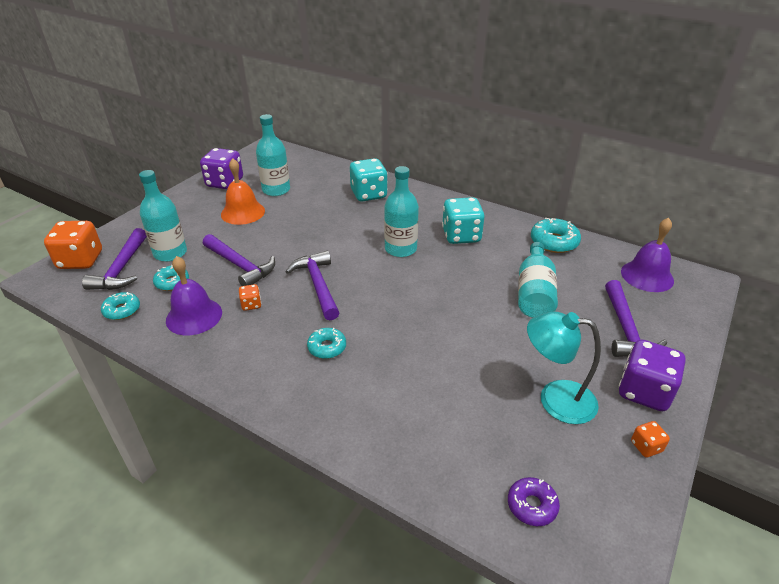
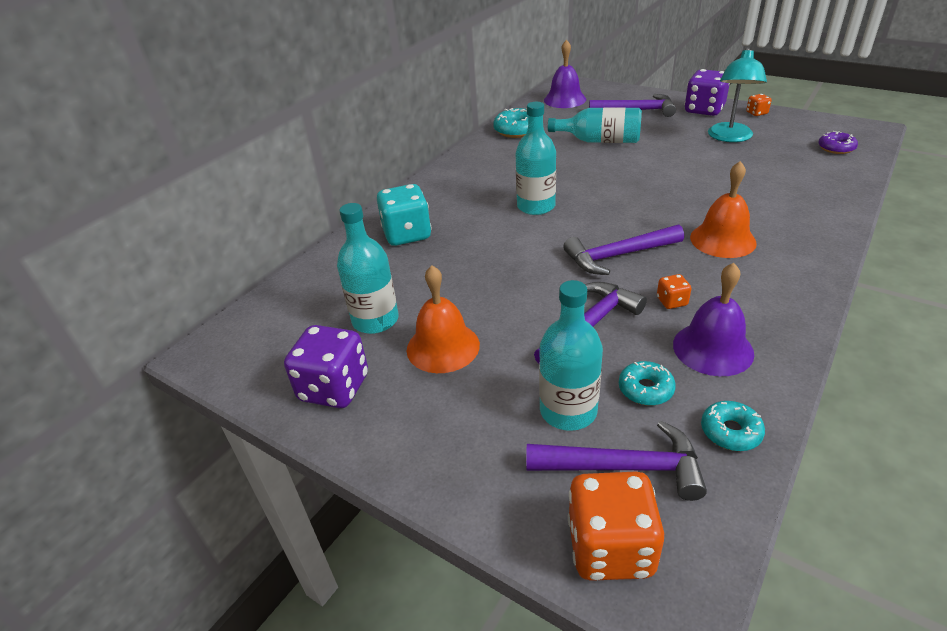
camera: 85 degrees left, 0 degrees up
turquoise donut [307,328,346,359] -> orange bell [690,161,757,258]
turquoise dice [442,197,485,244] -> none

